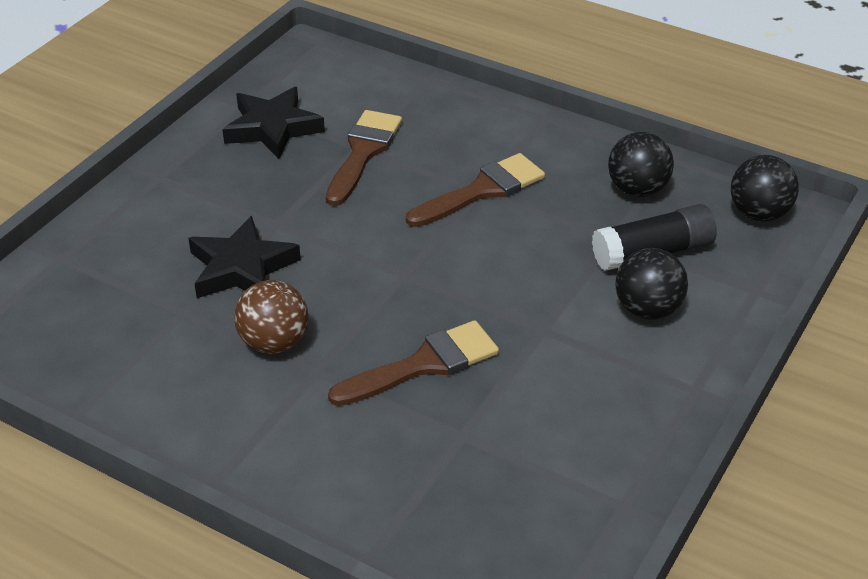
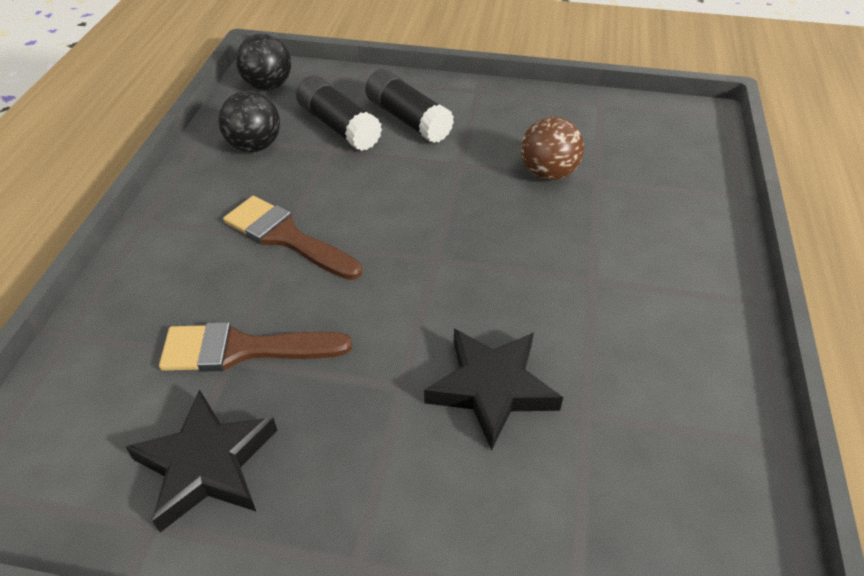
camera: 110 degrees left, 5 degrees up
brown ball [234,280,308,354] -> brown ball moved to [521,117,584,180]
brown brush [328,320,499,406] -> none
black ball [616,248,688,320] -> black glue stick [365,69,454,143]

